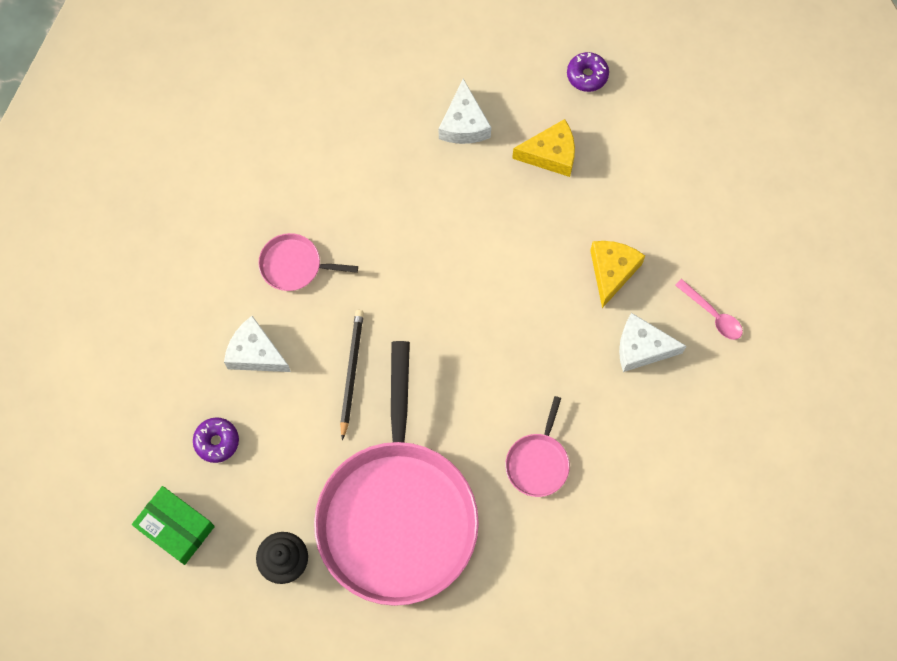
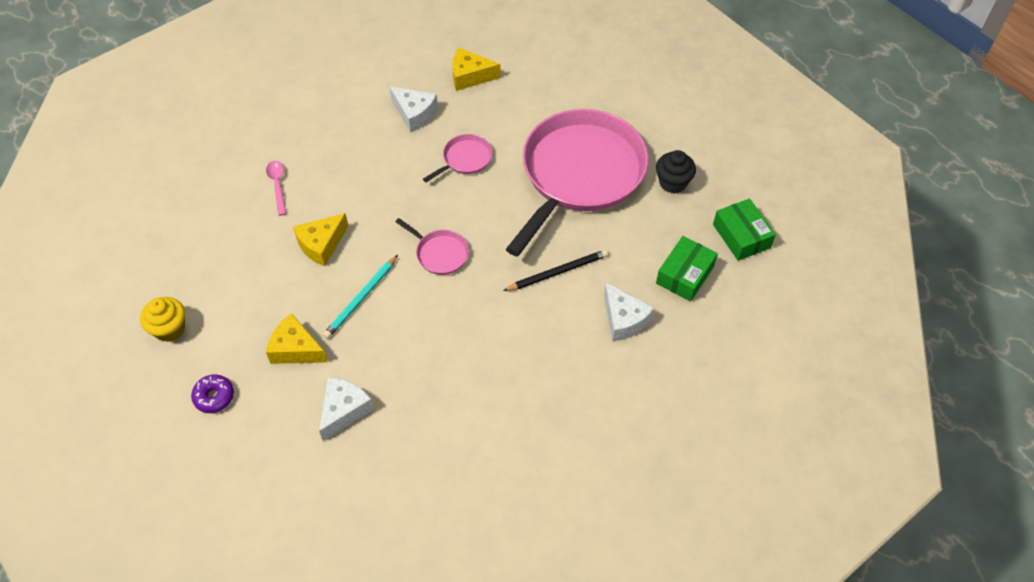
camera: 150 degrees left, 15 degrees down
purple donut [193,417,239,463] -> green box [656,236,718,301]
pink pan [258,233,358,291] -> pink pan moved to [395,218,469,275]
black pencil [340,310,364,440] -> black pencil turned 150 degrees counterclockwise [503,250,608,291]
white cheese [619,313,686,372] -> white cheese moved to [389,86,438,132]
none -> yellow cupcake [140,297,185,342]
none -> turquoise pencil [323,255,398,339]
none -> yellow cheese [452,48,501,91]

